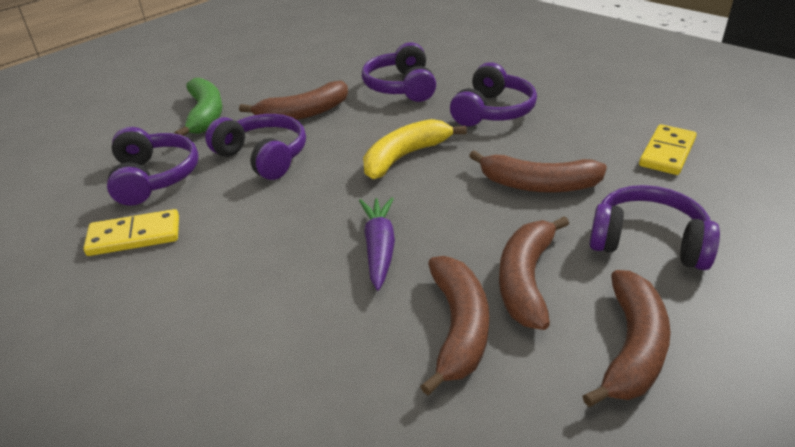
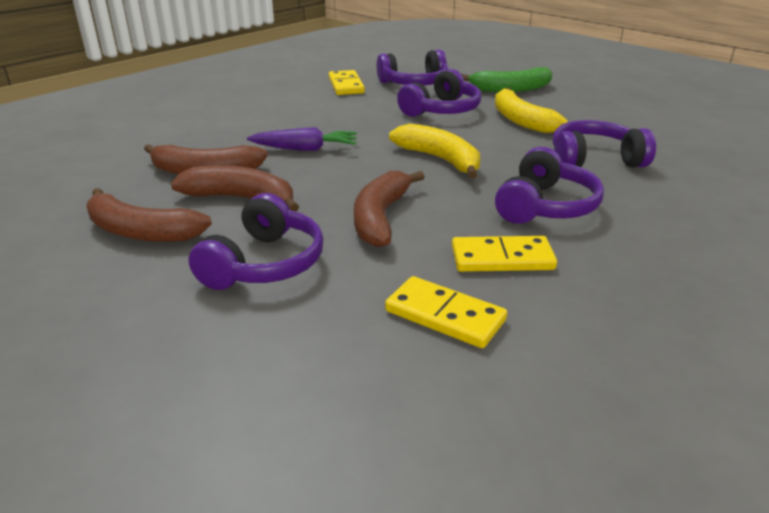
camera: 90 degrees right, 5 degrees down
brown banana [239,81,348,120] -> yellow banana [495,88,568,133]
purple headphones [450,62,537,126] -> purple headphones turned 90 degrees counterclockwise [495,147,604,224]
none -> yellow domino [452,236,557,272]

